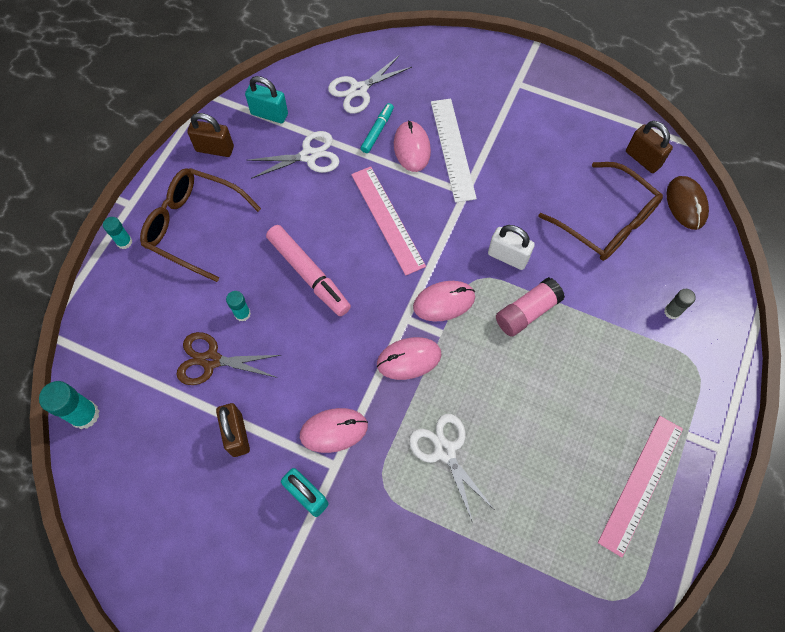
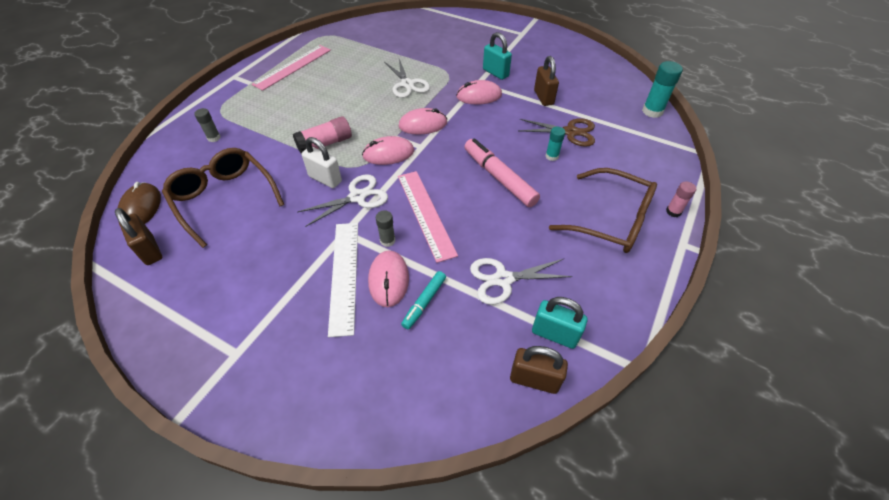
camera: 175 degrees left, 15 degrees down
turquoise glue stick [103,217,132,249] -> pink glue stick [666,181,696,217]
brown padlock [188,113,234,157] -> brown padlock moved to [510,346,568,394]
white scissors [328,55,412,114] -> white scissors moved to [298,174,388,227]
none -> grey glue stick [376,210,395,247]

